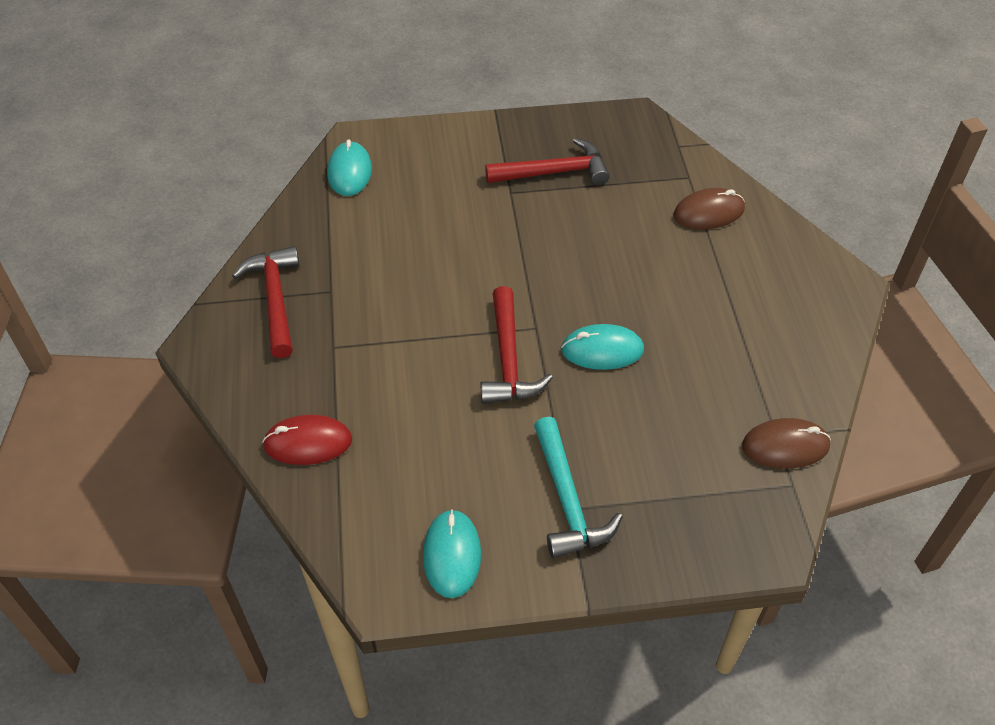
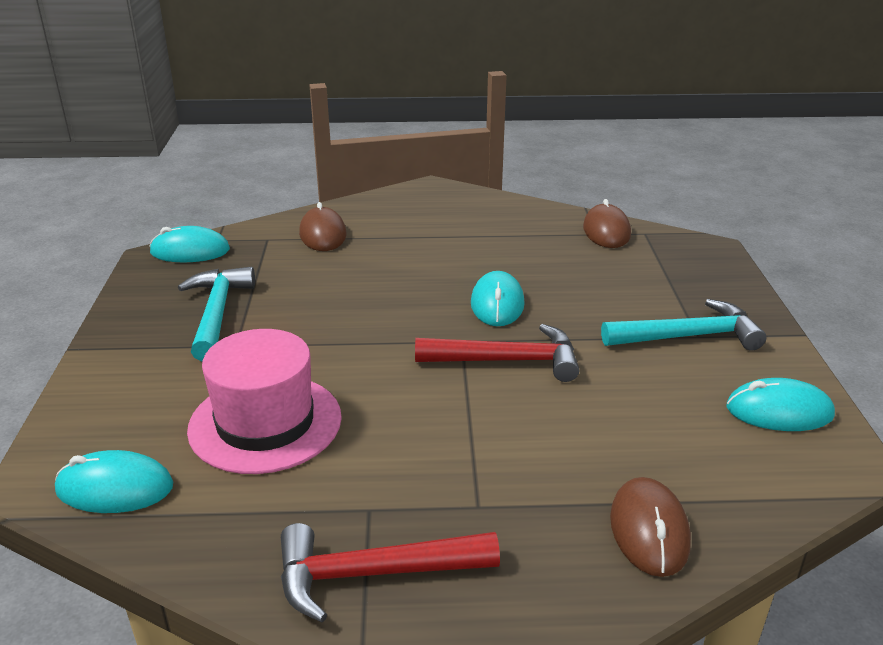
camera: 85 degrees left, 20 degrees down
red mouse [262,415,352,465] -> brown mouse [610,477,691,577]
red hammer [485,138,610,185] -> turquoise hammer [178,266,255,362]
none -> turquoise mouse [149,226,230,262]
none -> pink hat [187,329,342,474]

